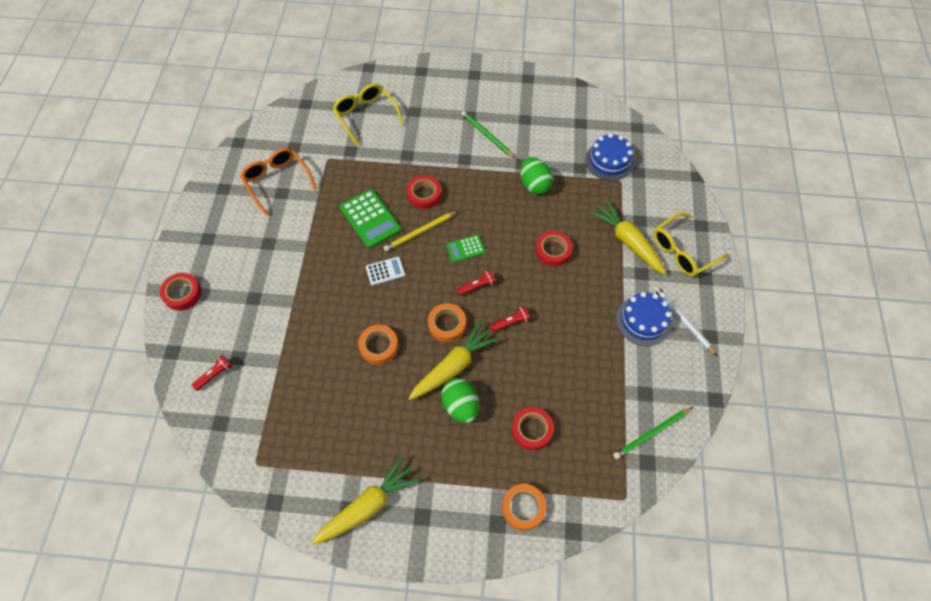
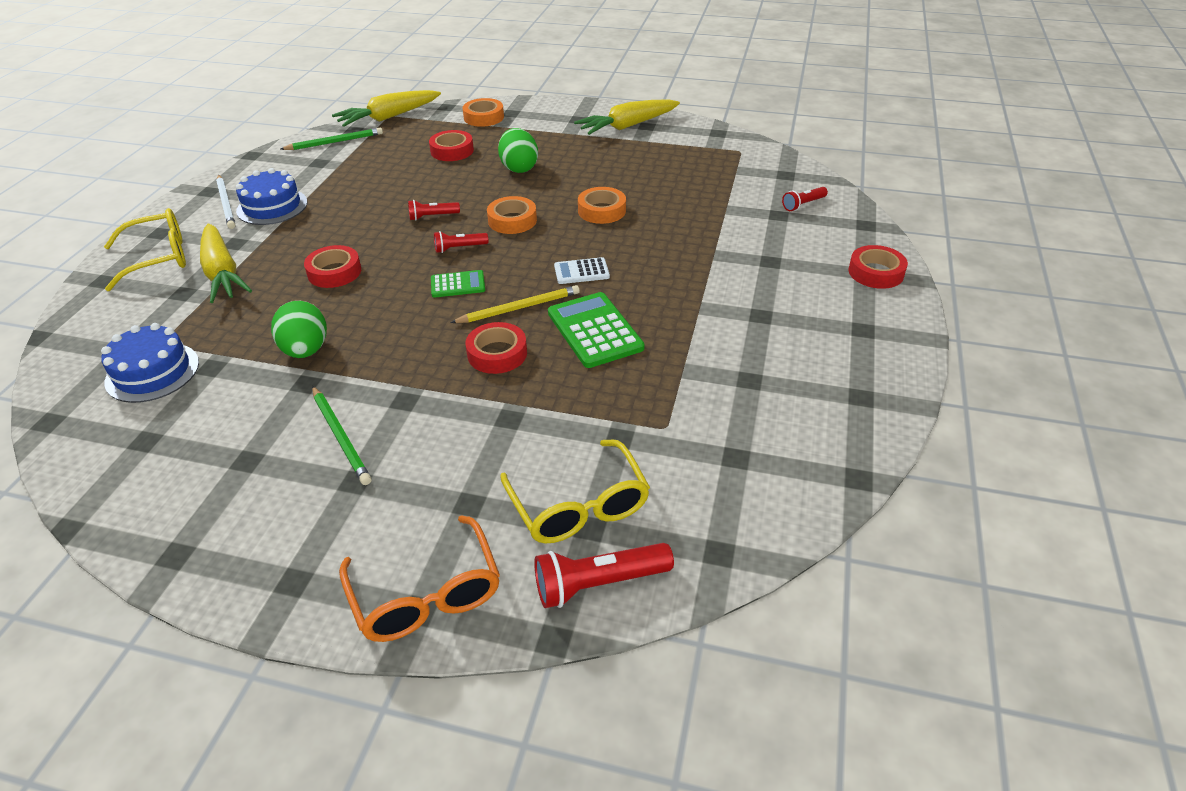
camera: 170 degrees left, 20 degrees down
orange glasses [240,148,317,216] -> orange glasses moved to [339,515,500,642]
yellow carrot [408,321,499,400] -> yellow carrot moved to [332,90,441,127]
none -> red flashlight [534,543,674,608]

